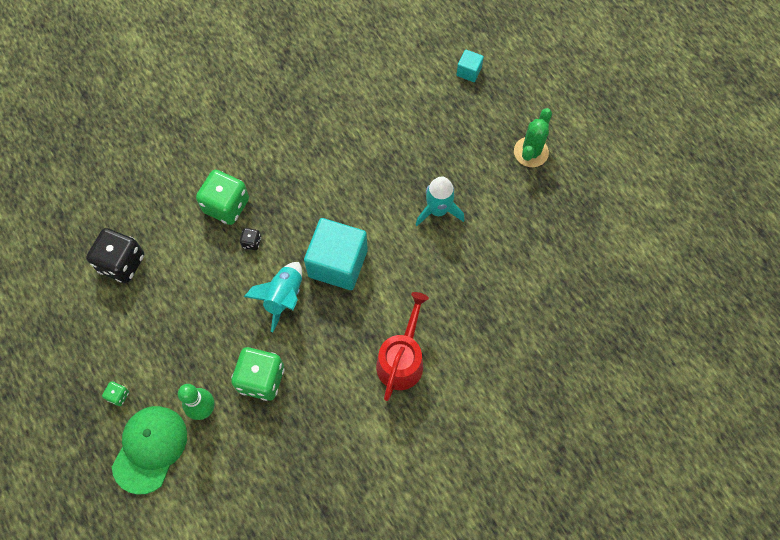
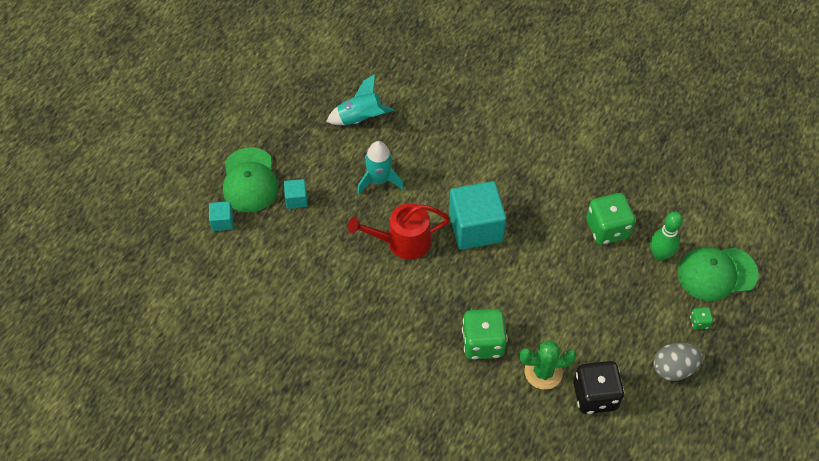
camera: 120 degrees left, 10 degrees down
black dice [240,228,261,250] -> none
turquoise rocket [244,262,302,332] -> turquoise rocket moved to [326,74,394,125]
red watering can [376,292,429,401] -> red watering can moved to [348,203,450,260]
green cactus [514,108,552,167] -> green cactus moved to [520,340,577,390]
none -> green cap [223,147,279,212]
none -> turquoise cube [284,179,308,209]
none -> grey egg [654,343,703,381]

